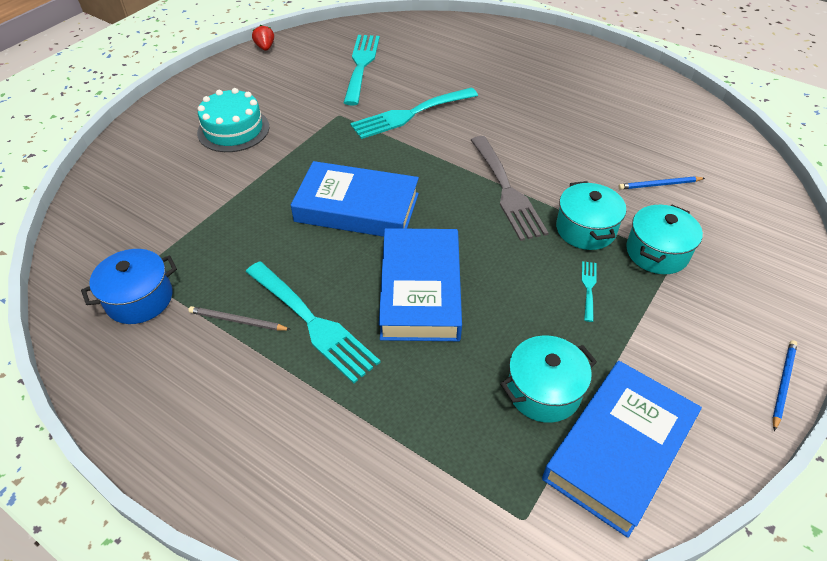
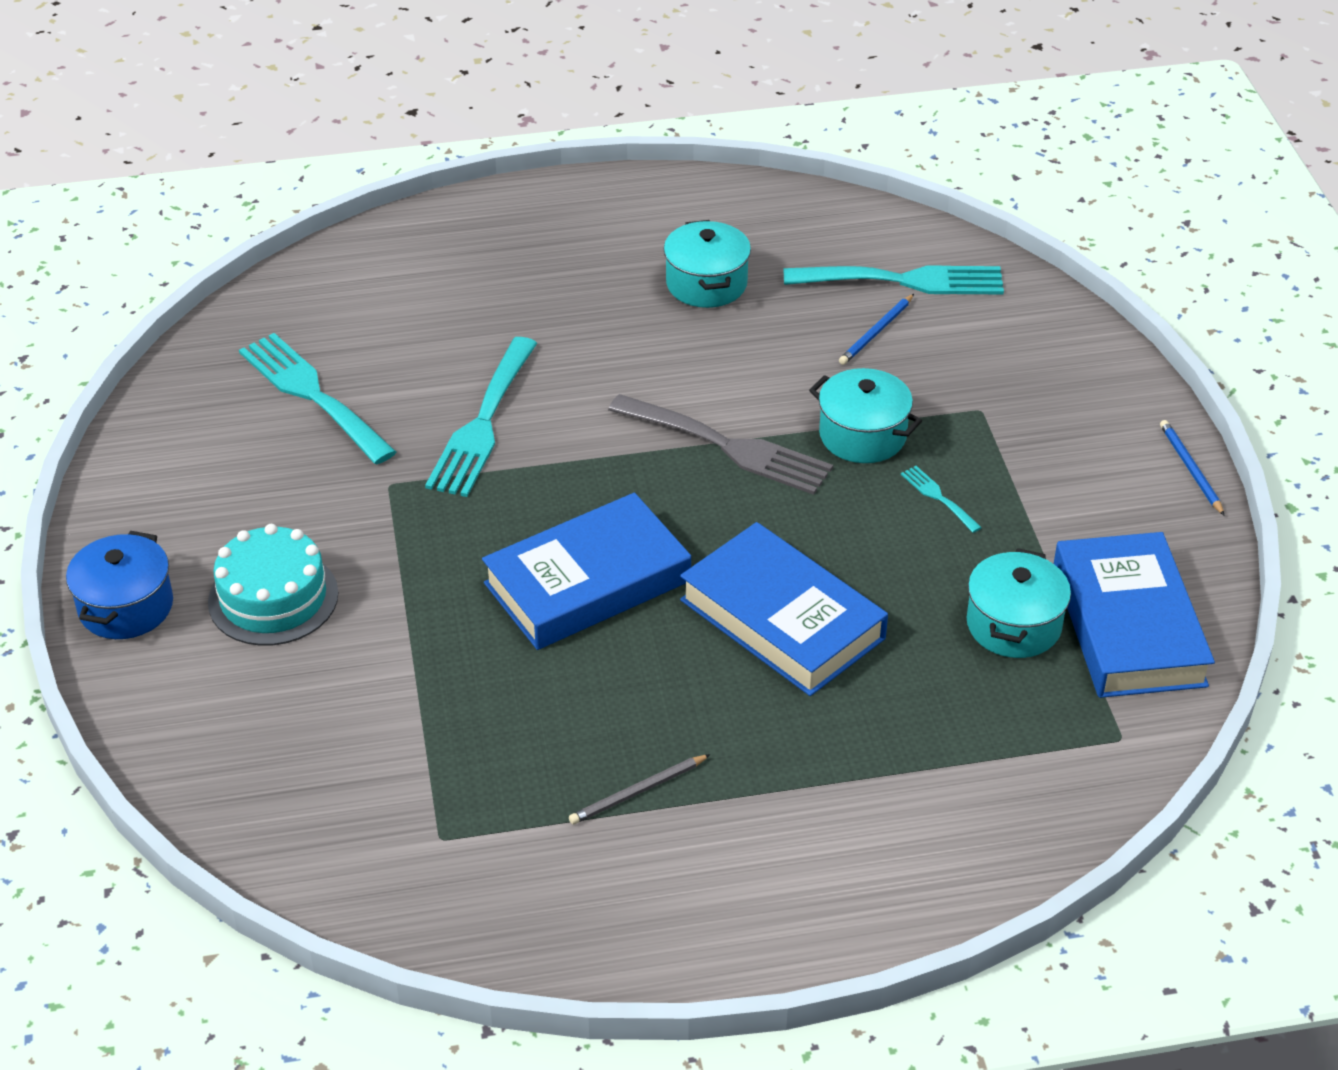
camera: 45 degrees left, 5 degrees down
blue pot [81,249,177,324] -> blue pot moved to [66,531,173,639]
turquoise fork [246,261,381,384] -> turquoise fork moved to [783,266,1004,294]
red strawberry [252,25,274,51] -> none
turquoise pot [626,205,703,274] -> turquoise pot moved to [664,220,751,308]

